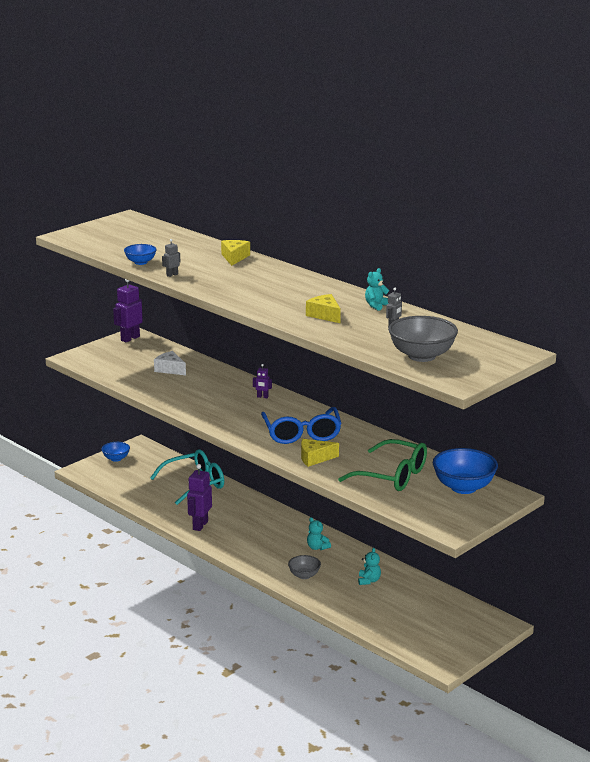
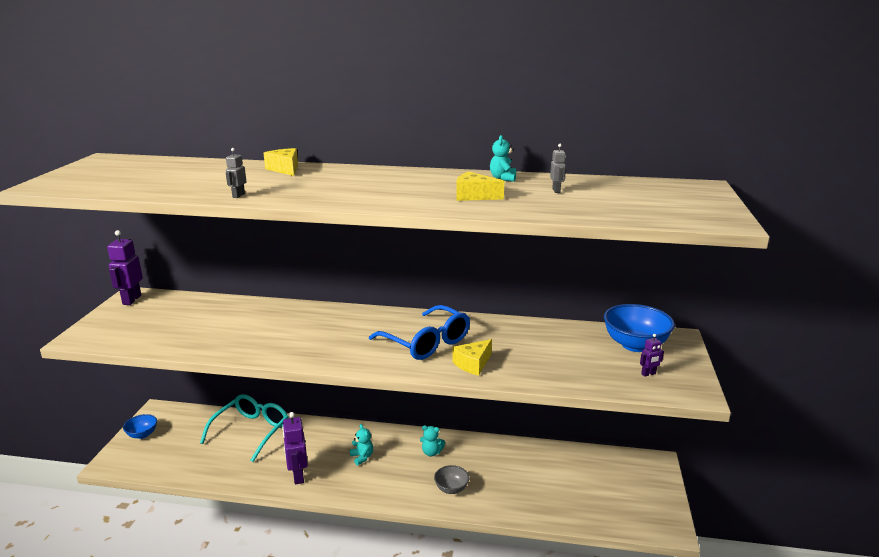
camera: 35 degrees left, 0 degrees up
blue bowl [124,244,157,265] -> none
white cheese [154,351,186,375] -> none
purple robot [253,364,272,398] -> purple robot moved to [640,334,664,377]
green glasses [338,439,427,491] -> none
turquoise teddy bear [358,548,381,585] -> turquoise teddy bear moved to [350,424,373,465]
grey bowl [388,316,458,362] -> none

